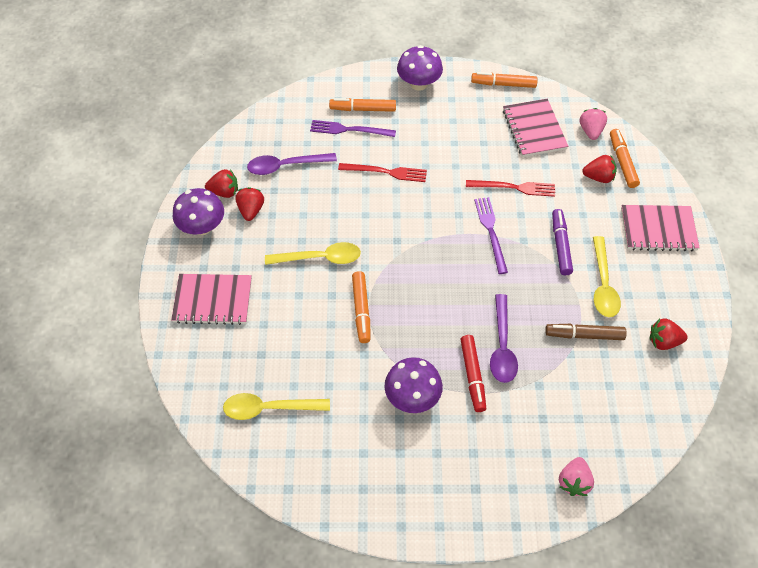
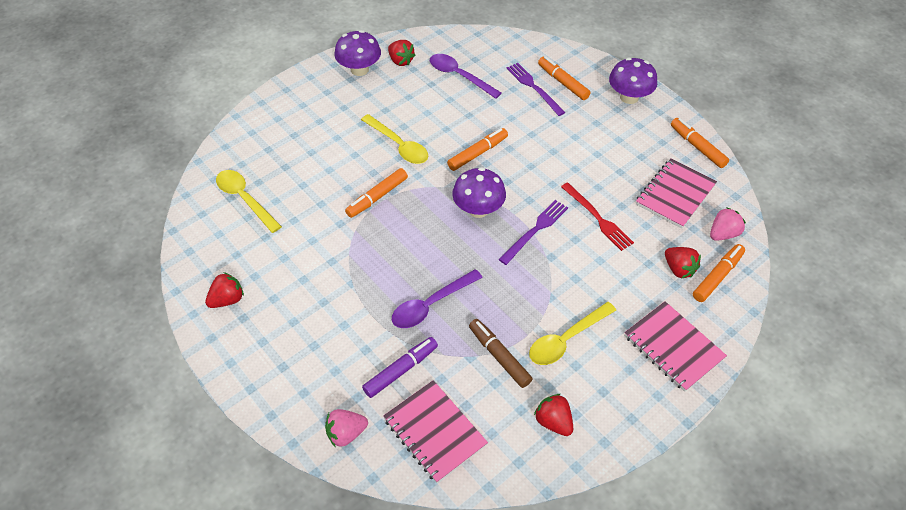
camera: 50 degrees right, 5 degrees down
pink notebook [171,274,252,325] -> pink notebook moved to [383,380,488,483]
red strawberry [235,187,264,221] -> red strawberry moved to [205,272,244,308]
red fork [338,163,427,182] -> none
purple mushroom [384,357,443,413] -> purple mushroom moved to [452,167,506,218]
red marker [460,335,486,412] -> none
purple marker [552,209,573,275] -> purple marker moved to [362,337,438,398]
none -> orange marker [447,128,508,171]

